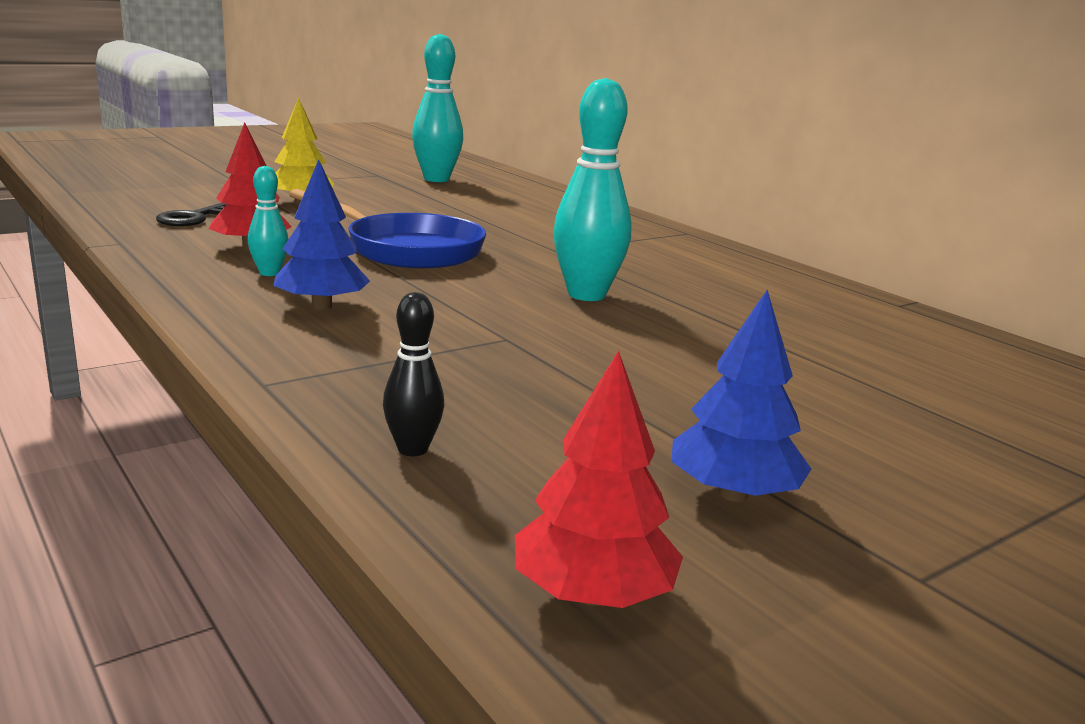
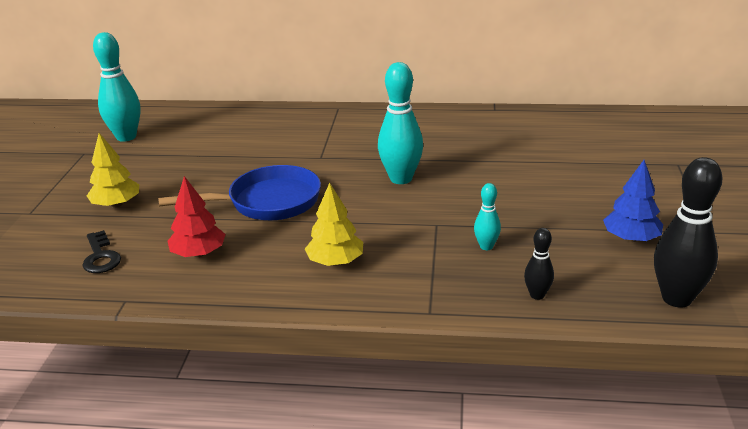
camera: 45 degrees left, 10 degrees up
turquoise bowling pin [248,166,288,276] -> turquoise bowling pin moved to [474,183,501,250]
blue tree [273,159,370,310] -> yellow tree [305,182,363,266]
red tree [515,351,683,608] -> black bowling pin [654,157,722,308]

